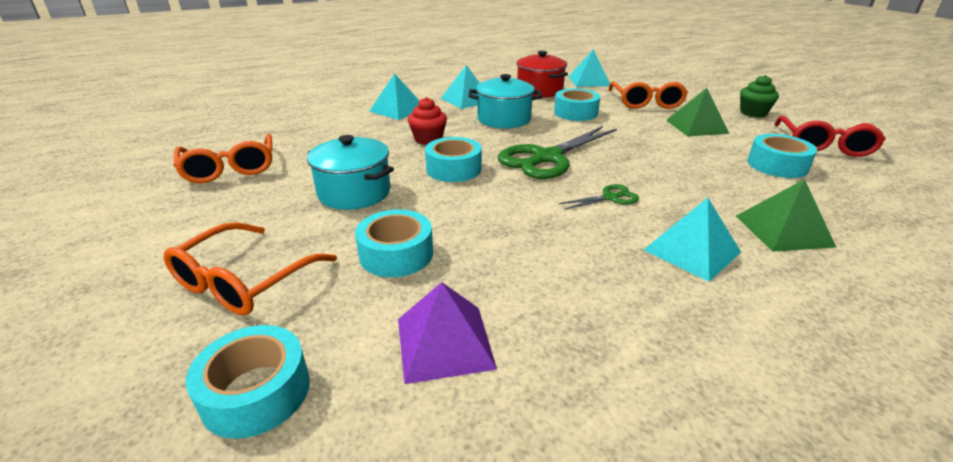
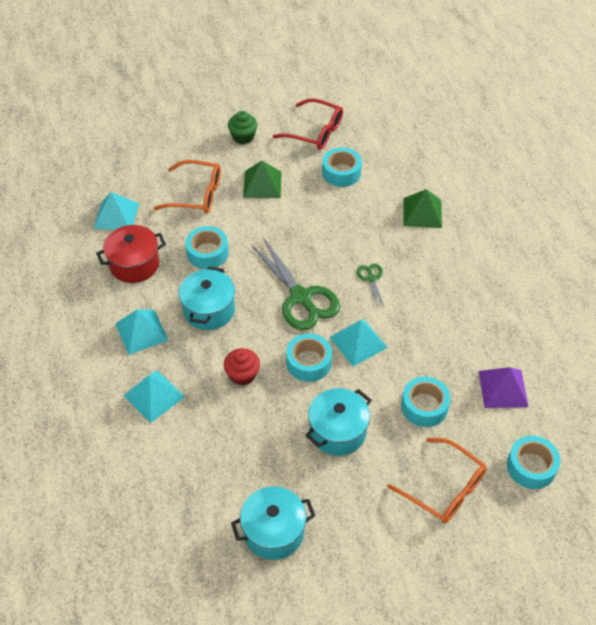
camera: 80 degrees left, 20 degrees up
orange glasses [174,134,272,183] -> turquoise pot [231,487,315,560]
turquoise pyramid [644,198,741,282] -> turquoise pyramid moved to [329,319,388,367]

